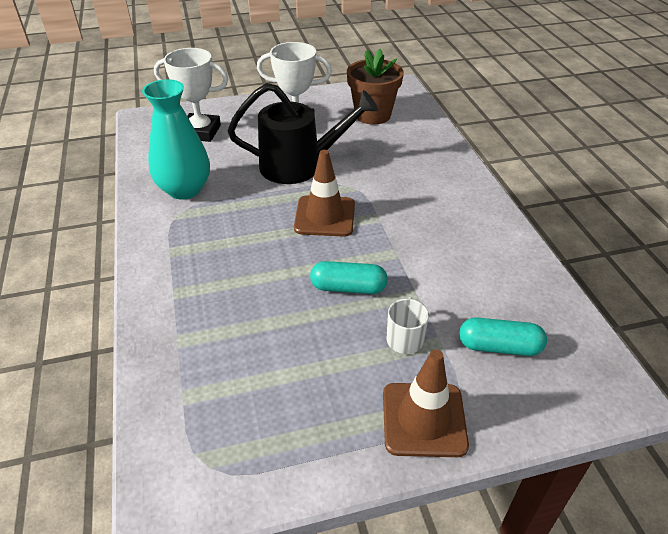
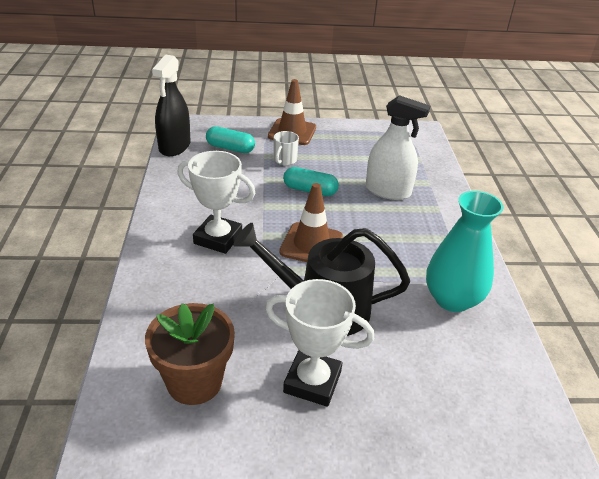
camera: 170 degrees left, 5 degrees down
white trophy [154,48,228,142] -> white trophy moved to [177,151,256,254]
none -> black spray bottle [152,55,190,156]
none -> white spray bottle [366,95,430,200]

